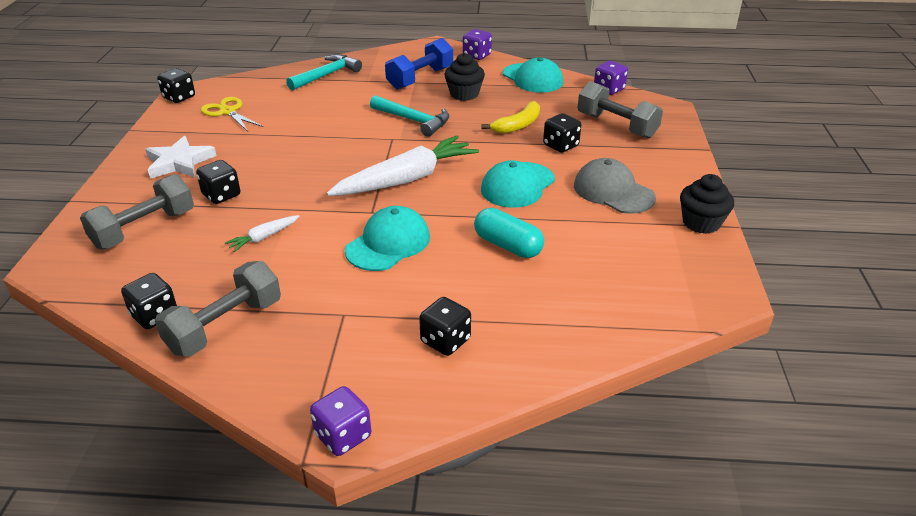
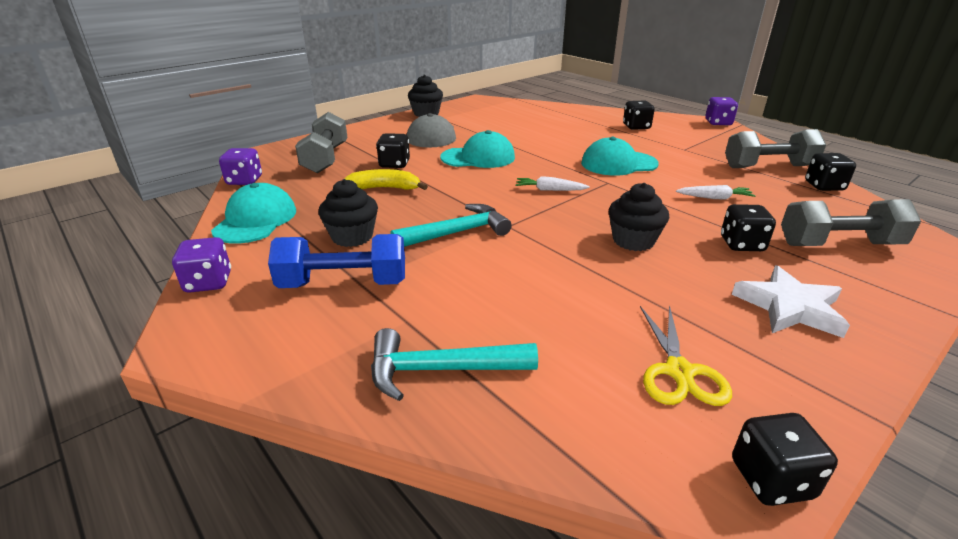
camera: 135 degrees left, 5 degrees down
white carrot [327,136,479,196] -> white carrot [515,176,590,191], size x0.44
turquoise hammer [370,95,450,137] -> turquoise hammer turned 75 degrees clockwise [391,204,512,247]
turquoise capsule [474,208,544,258] -> none
none -> black cupcake [609,183,669,251]

